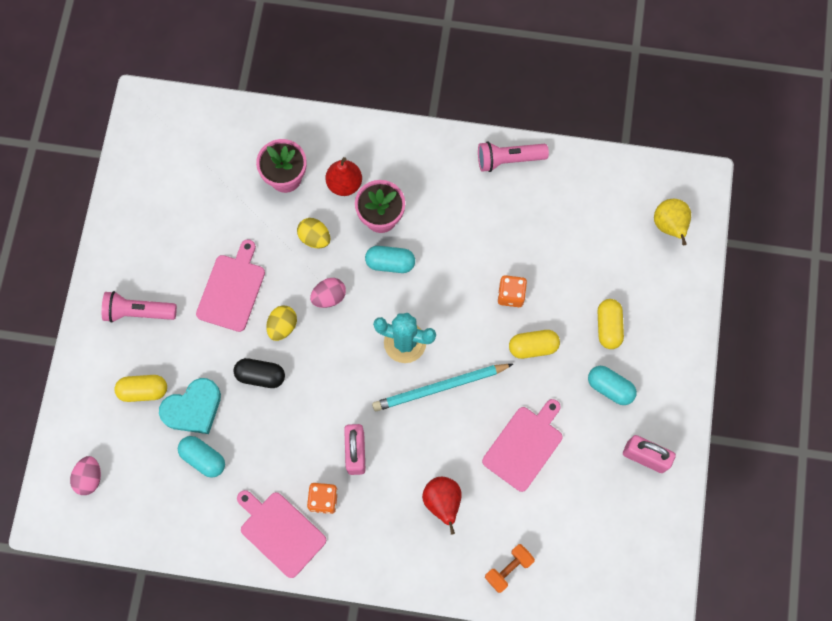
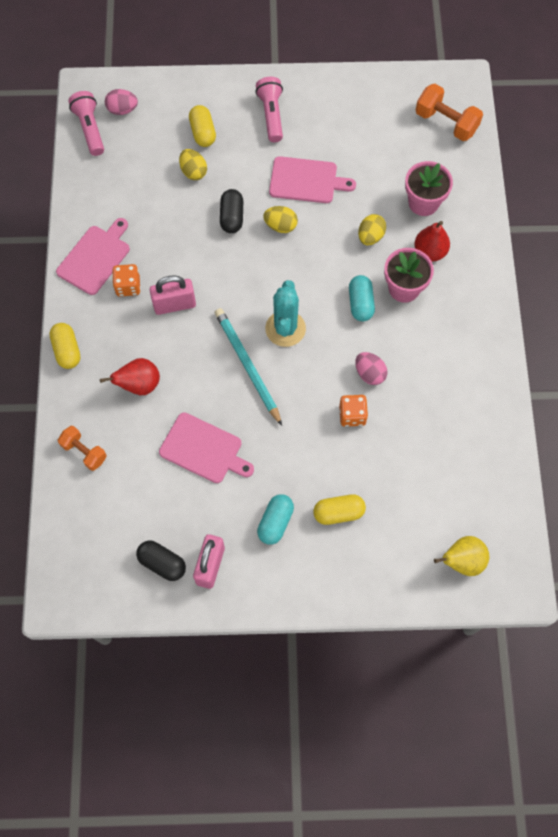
camera: 80 degrees right, 5 degrees down
turquoise heart [159,378,221,434] -> yellow egg [179,149,207,180]
turquoise capsule [178,436,225,477] -> none
pink egg [310,278,346,308] -> pink egg moved to [355,352,387,385]
pink flashlight [478,141,549,172] -> pink flashlight moved to [68,91,104,156]
yellow capsule [509,330,560,359] -> yellow capsule moved to [49,323,80,369]
none -> black capsule [136,540,186,581]
none -> orange dumbbell [416,84,483,141]

